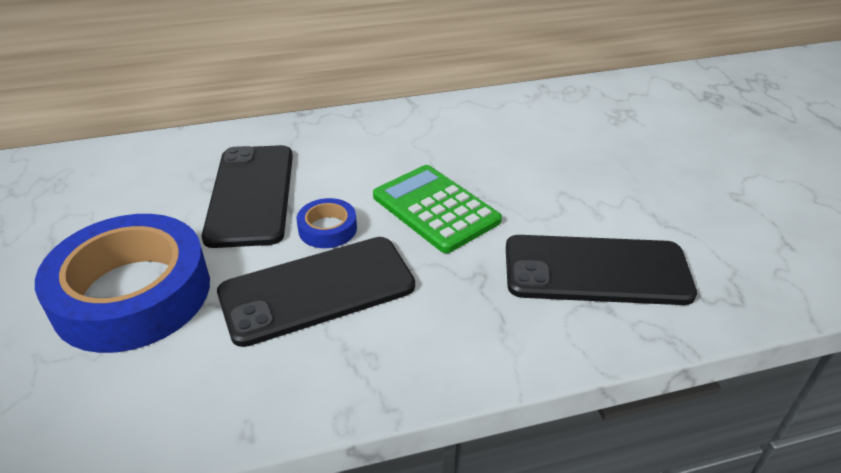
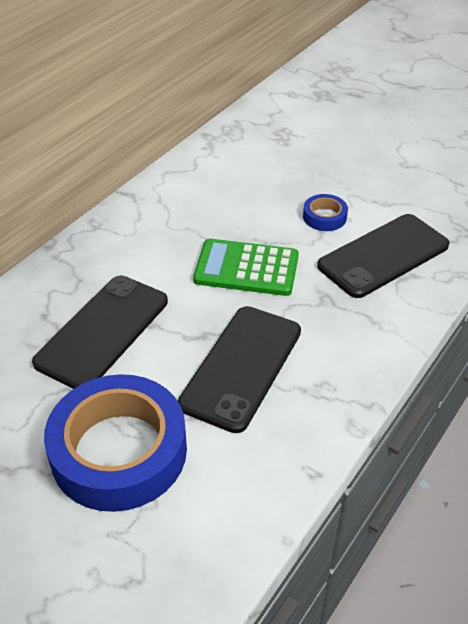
camera: 40 degrees left, 5 degrees up
black phone [202,145,293,248] -> black phone turned 75 degrees clockwise [32,276,168,389]
blue tape [297,198,357,248] -> blue tape moved to [303,194,348,231]

